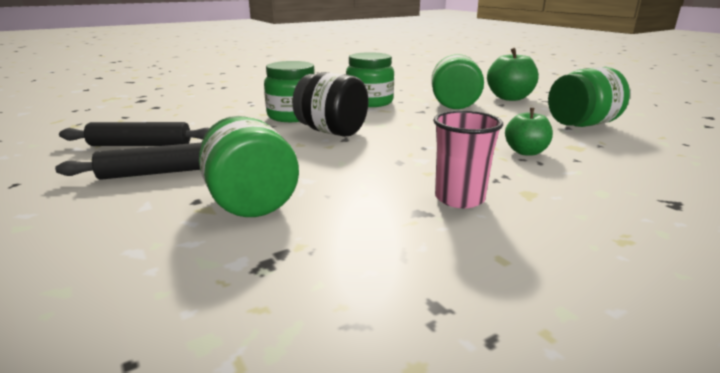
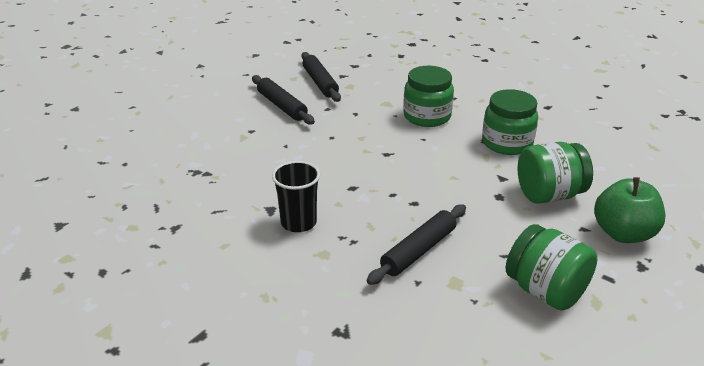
camera: 70 degrees right, 10 degrees up
green jar [199,116,299,217] -> none
black jar [292,72,368,137] -> none
pink cup [433,111,503,208] -> black cup [272,161,320,232]
green apple [505,108,553,156] -> black rolling pin [367,205,466,285]

